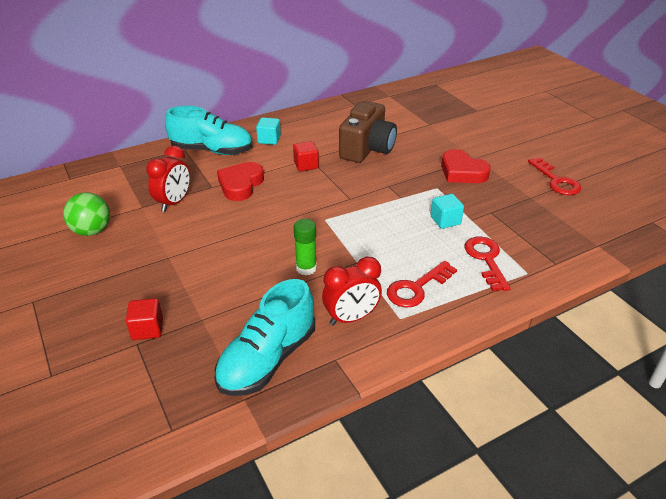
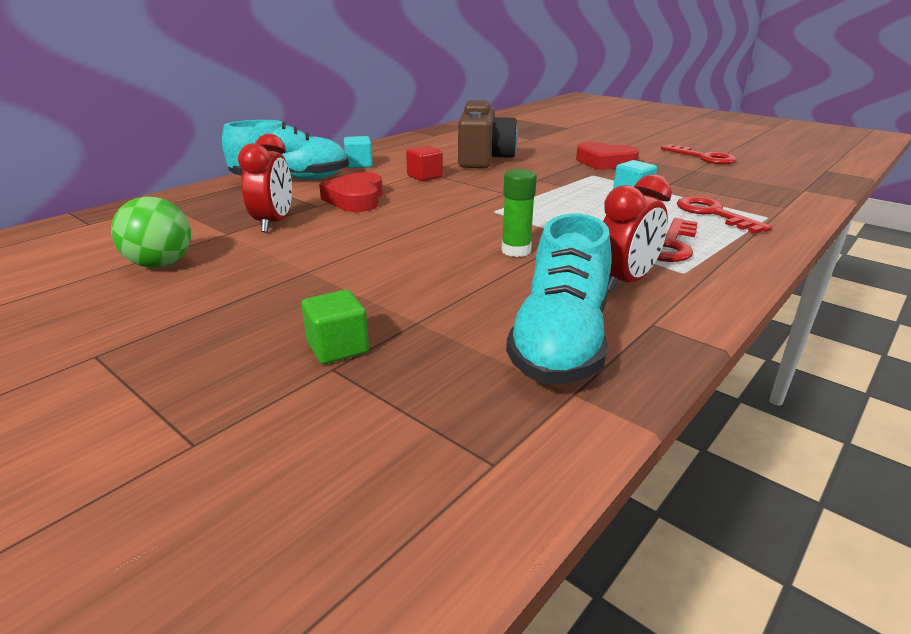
camera: 20 degrees left, 10 degrees down
red cube [126,298,163,340] -> green cube [301,290,369,364]

